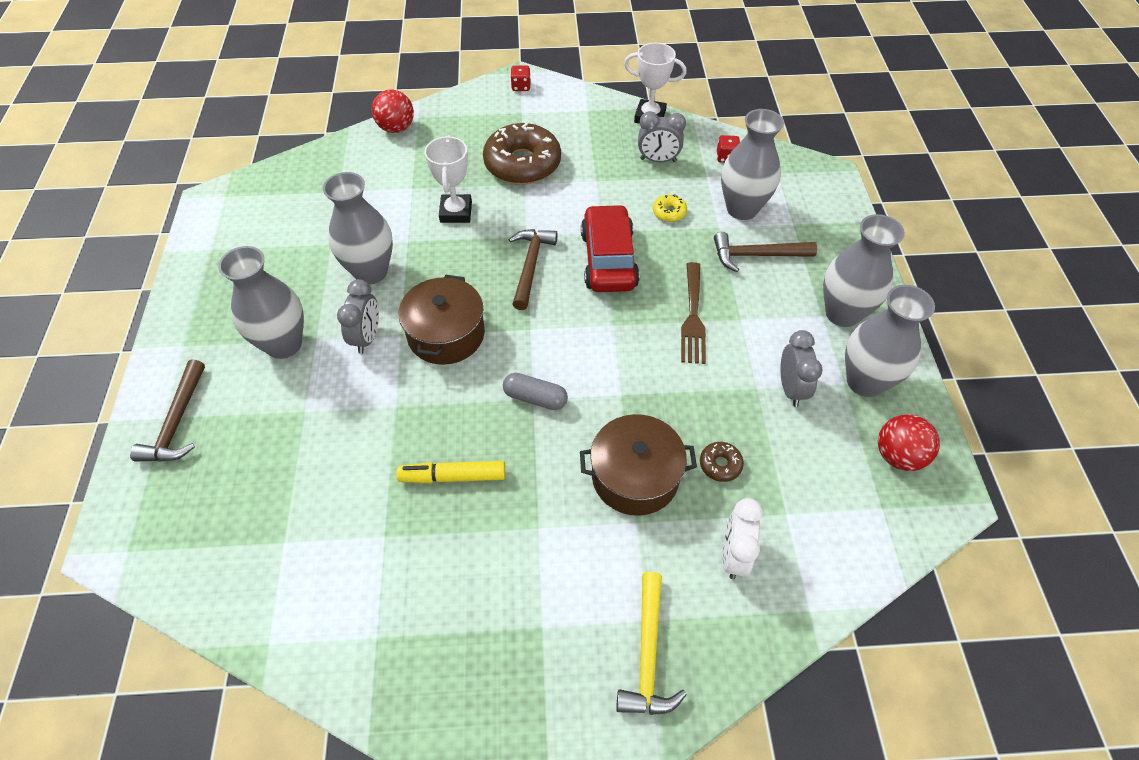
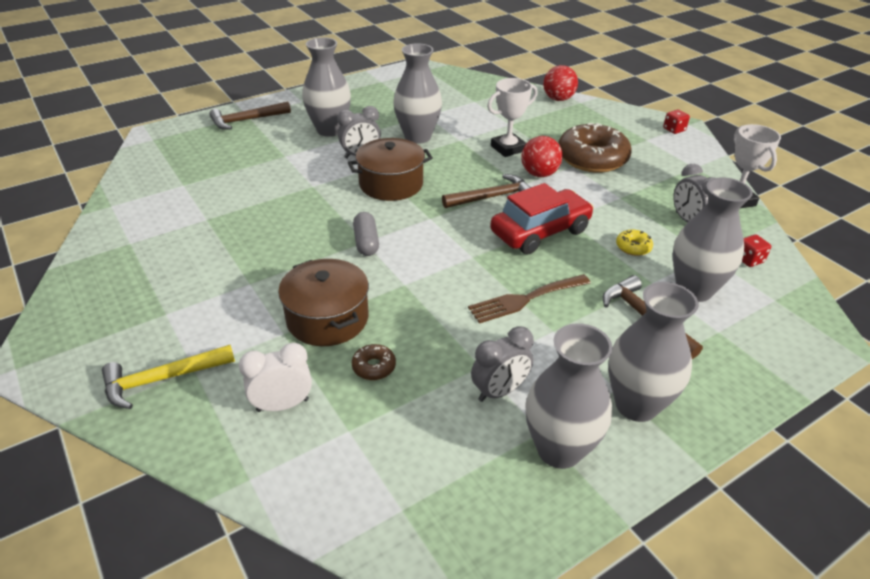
camera: 60 degrees right, 15 degrees down
yellow marker [396,461,505,483] -> none
red ball [878,414,940,471] -> red ball moved to [521,136,563,177]

